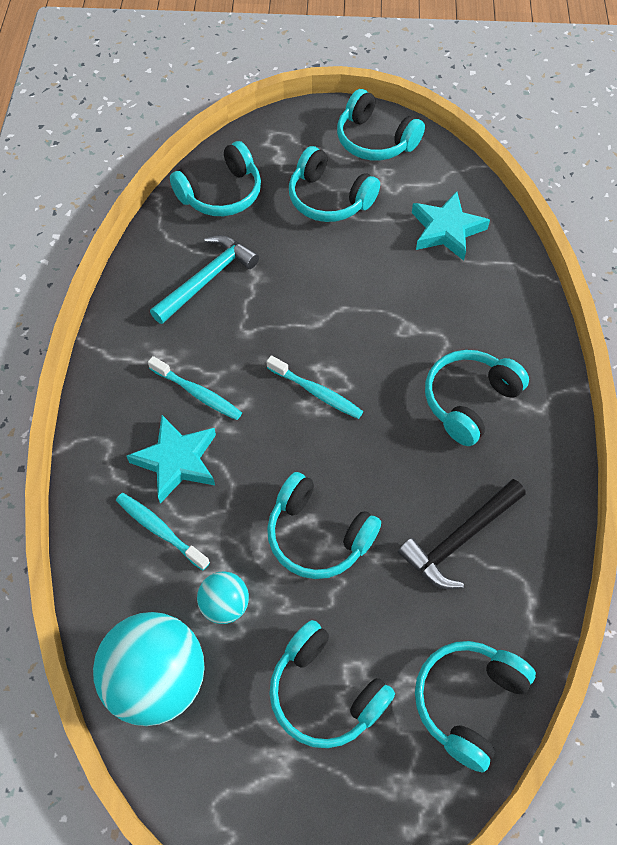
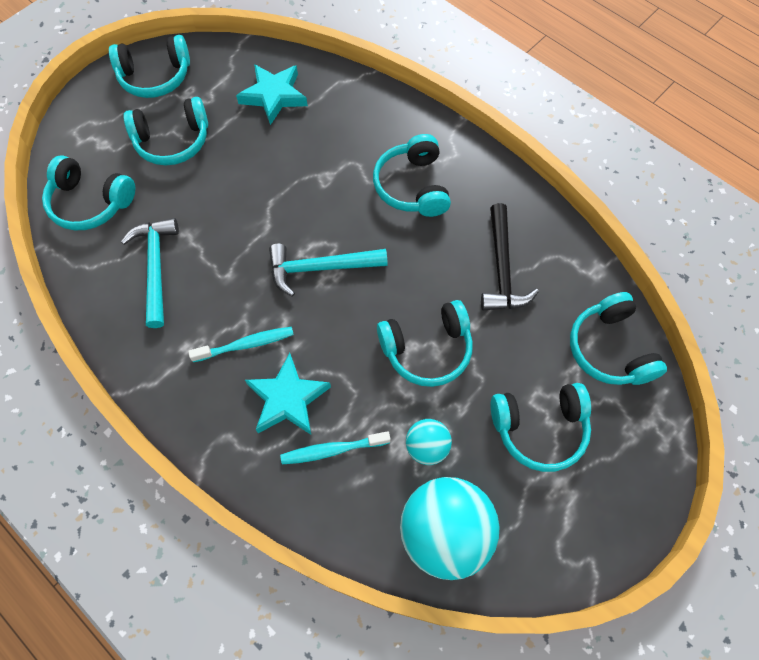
camera: 50 degrees left, 5 degrees up
turquoise headphones [170,141,261,216] -> turquoise headphones turned 105 degrees clockwise [42,155,135,230]
turquoise toothbrush [266,355,363,419] -> turquoise hammer [269,244,388,296]

